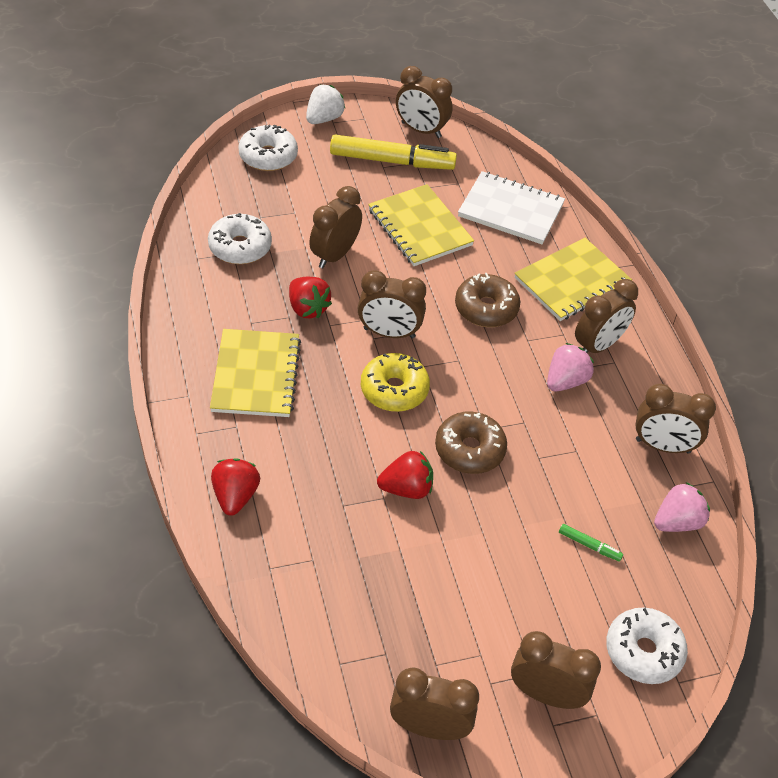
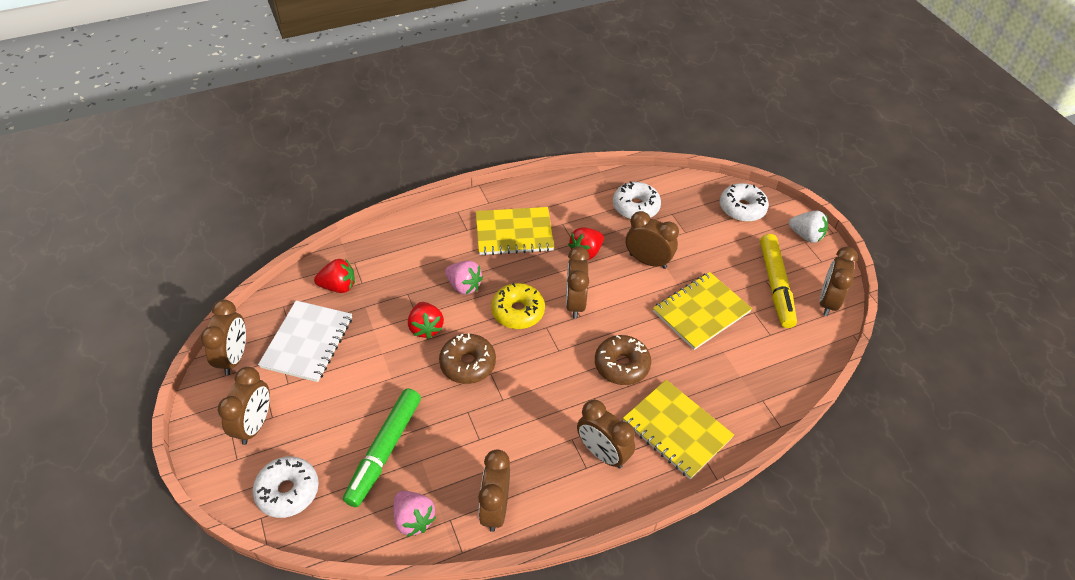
camera: 85 degrees right, 0 degrees up
red strawberry [211,458,260,516] -> red strawberry moved to [314,259,355,293]
white notebook [458,171,565,245] -> white notebook moved to [258,301,352,382]
pink strawberry [547,343,594,391] -> pink strawberry moved to [445,261,483,295]
green marker [559,524,623,562] -> green marker [343,388,421,507], size x2.41

